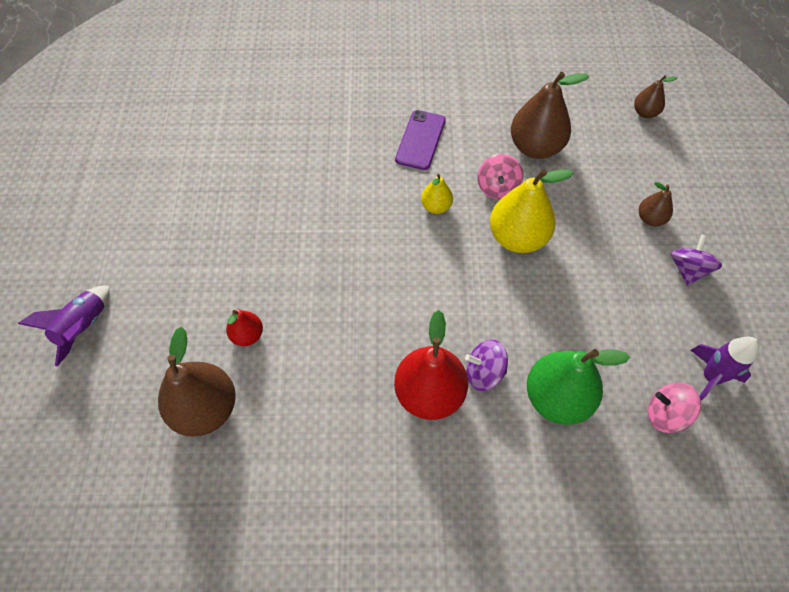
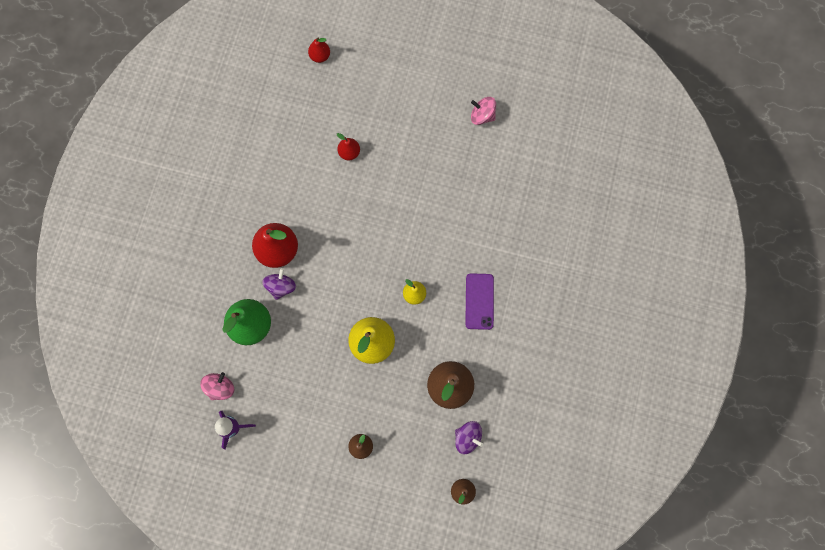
camera: 105 degrees right, 15 degrees up
purple rocket [18,286,109,367] -> none
brown pear [158,327,236,437] -> none
purple phone [395,110,446,170] -> purple phone turned 60 degrees clockwise [465,273,494,330]
pink spinning top [478,154,523,199] -> pink spinning top moved to [471,97,496,125]
purple spinning top [671,234,722,286] -> purple spinning top moved to [455,421,483,454]
none -> red pear [308,37,330,63]

